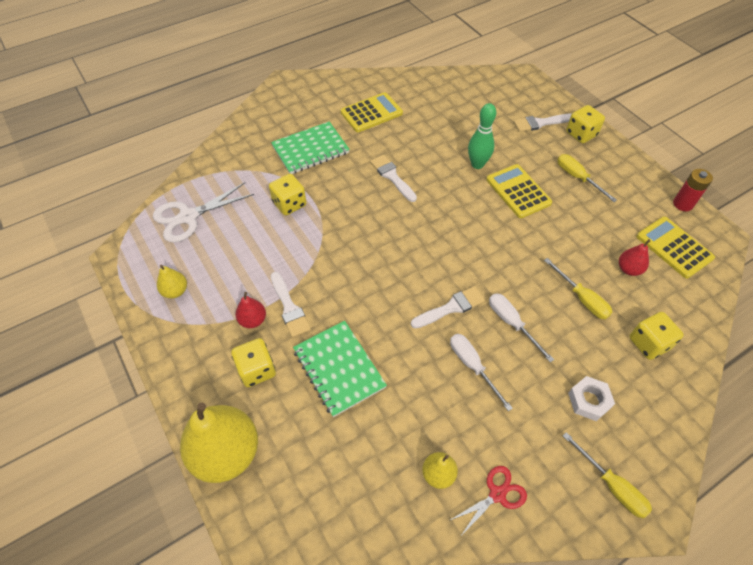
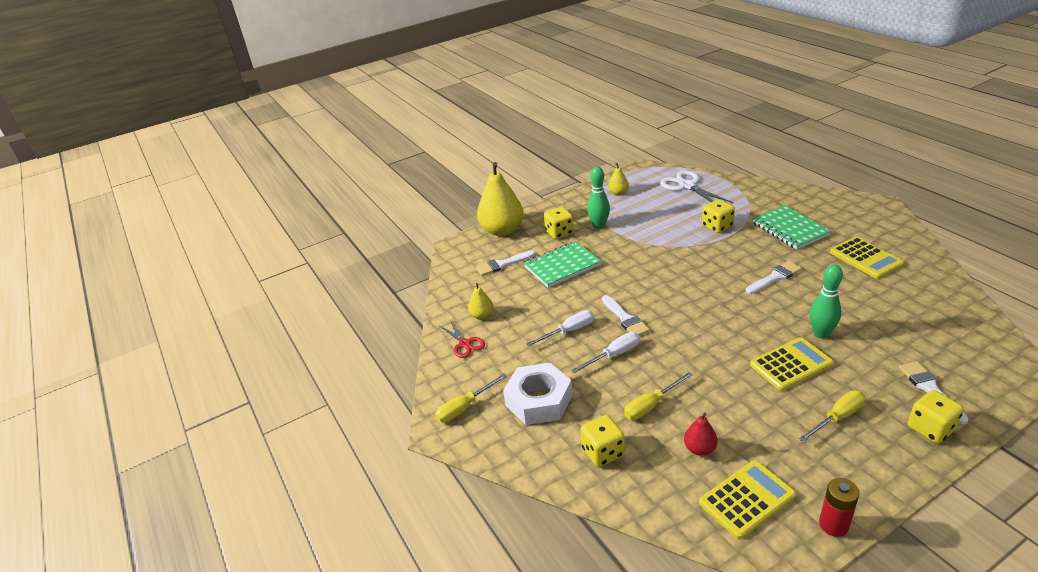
camera: 95 degrees right, 20 degrees down
red pear [235,292,266,328] -> green bowling pin [587,167,610,229]
white brush [271,272,311,338] -> white brush moved to [476,250,536,276]
white nut [568,376,615,421] -> white nut [503,363,573,425], size x1.76

